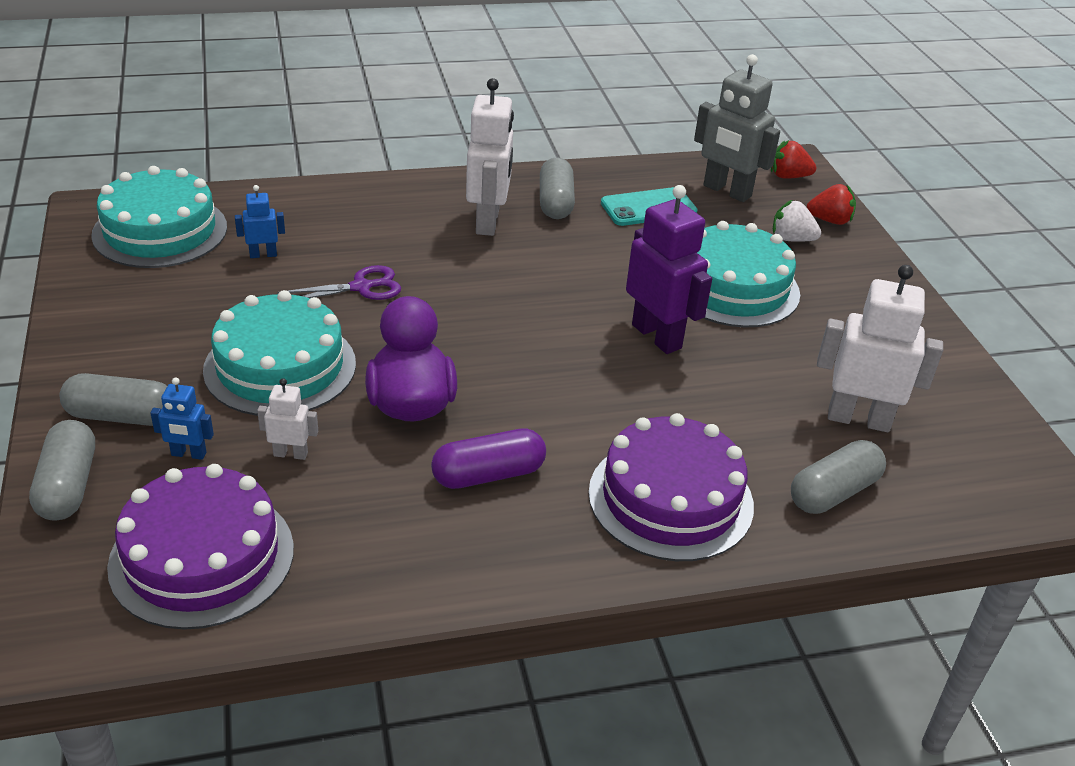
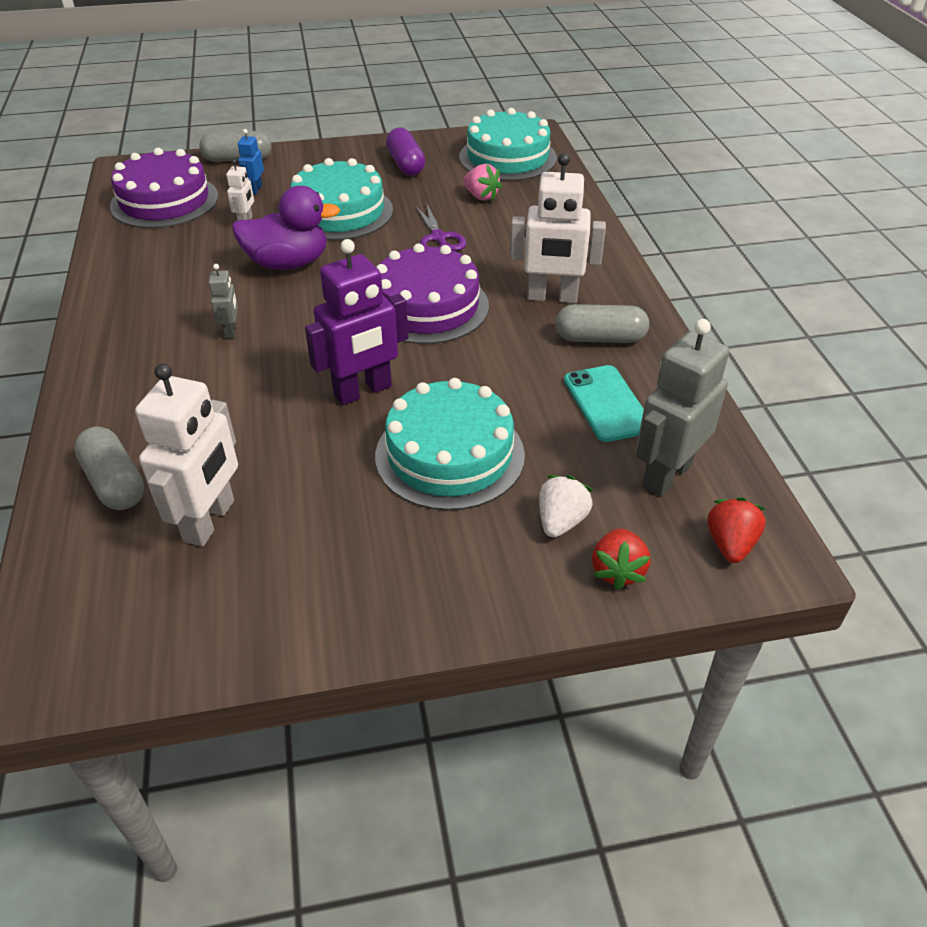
camera: 95 degrees right, 5 degrees up
grey capsule [60,373,167,426] -> none
blue robot [235,185,285,258] -> pink strawberry [463,164,502,201]
purple capsule [431,428,546,489] -> purple capsule moved to [386,128,425,176]
purple cake [588,413,754,561] -> purple cake moved to [376,243,489,344]
none -> grey robot [208,264,238,339]

